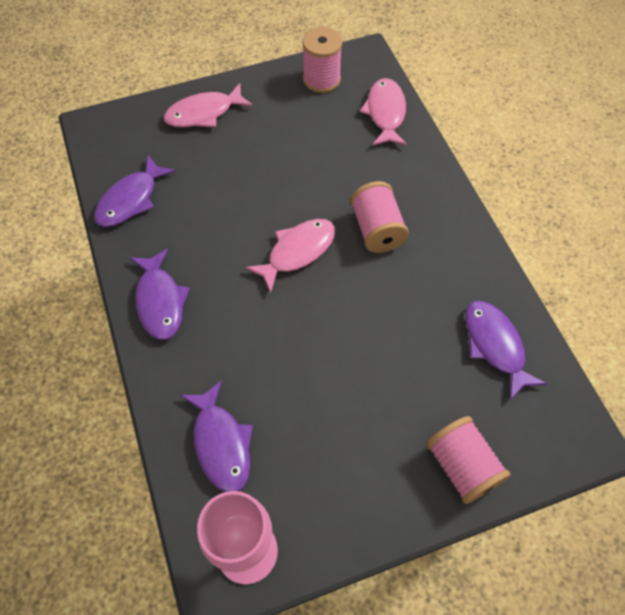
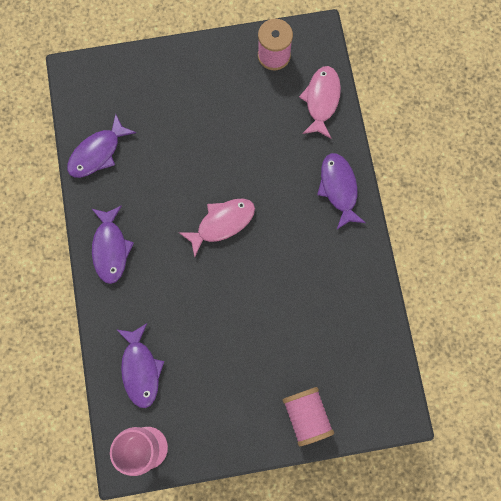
camera: 10 degrees right, 15 degrees up
pink fish [164,83,253,128] -> none
pink spool [350,181,409,253] -> none
purple fish [465,301,547,400] -> purple fish moved to [317,153,366,230]

